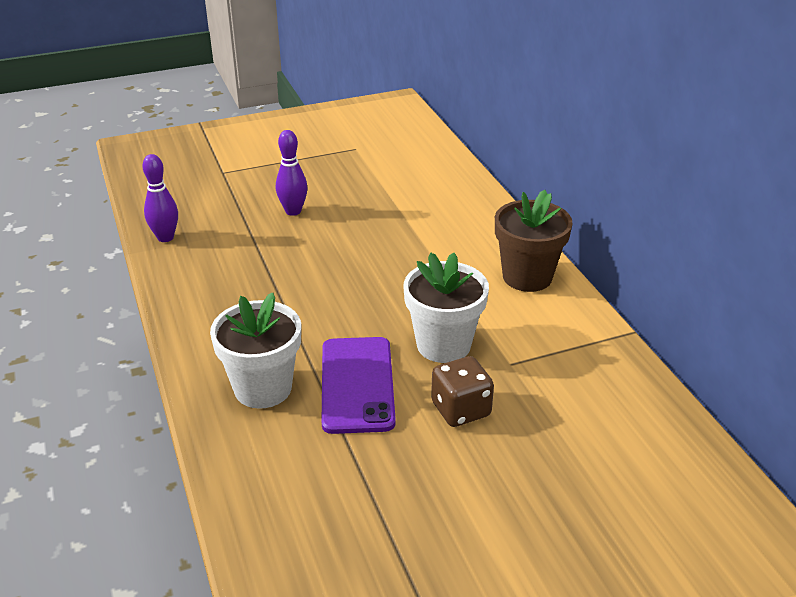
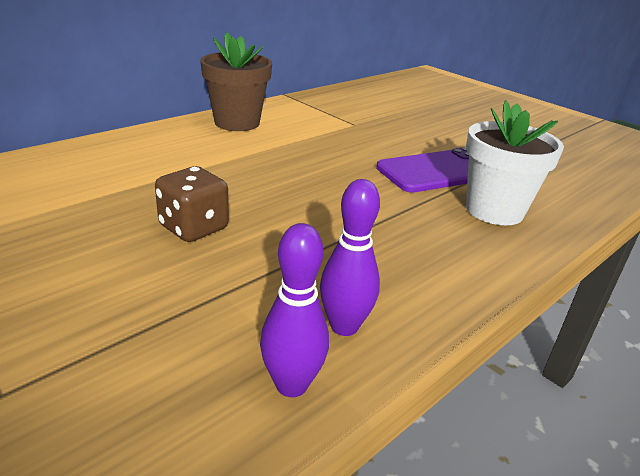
camera: 115 degrees left, 5 degrees down
purple bowling pin [276,130,308,216] -> purple bowling pin moved to [320,179,380,336]
white flower pot [403,252,489,363] -> none
brown dice [431,356,494,427] -> brown dice moved to [155,166,229,242]

